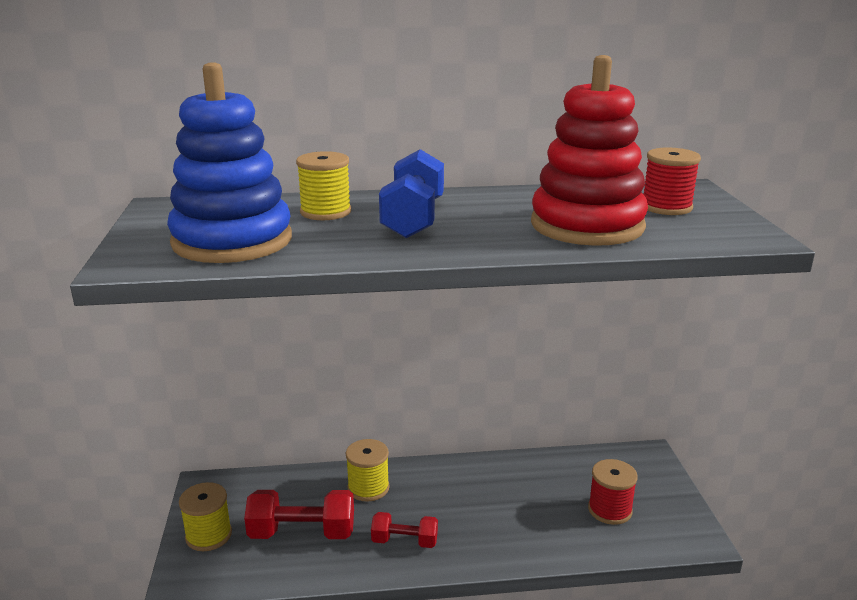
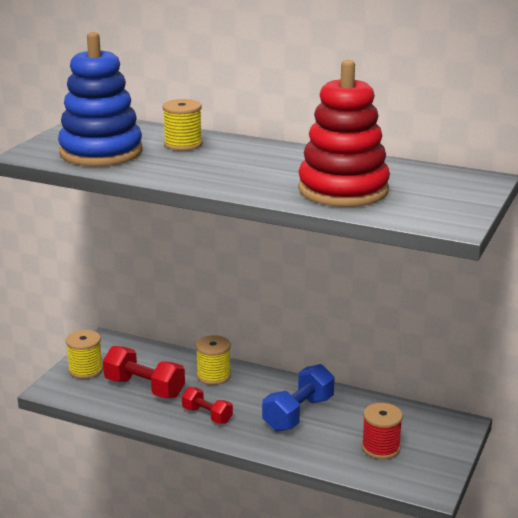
camera: 30 degrees right, 0 degrees up
blue dumbbell [379,149,444,238] -> blue dumbbell moved to [262,364,334,431]
red spool [643,148,701,215] -> none

